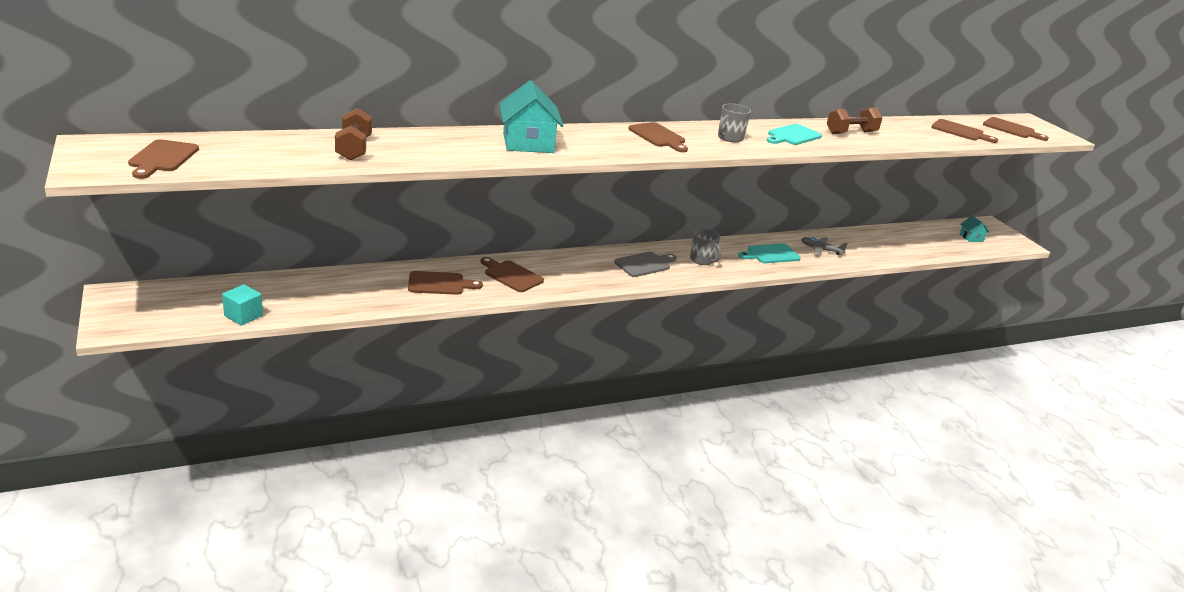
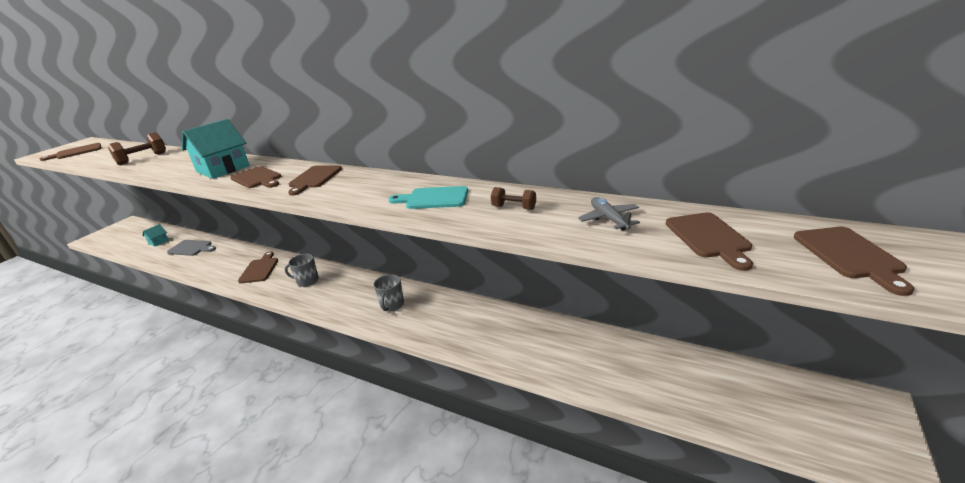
camera: 55 degrees right, 0 degrees up
turquoise cube [222,285,263,326] -> none
brown cutting board [408,271,483,295] -> brown cutting board moved to [230,166,281,188]
grey cutting board [614,252,677,277] -> grey cutting board moved to [167,240,216,256]
grey mug [718,103,751,142] -> grey mug moved to [285,254,319,287]
turquoise cutting board [738,243,801,263] -> none
grey plane [801,237,848,255] -> grey plane moved to [578,197,640,231]
brown dumbbell [827,107,882,134] -> brown dumbbell [491,187,536,210], size x0.62
turquoise house [960,215,990,242] -> turquoise house moved to [143,224,169,247]

